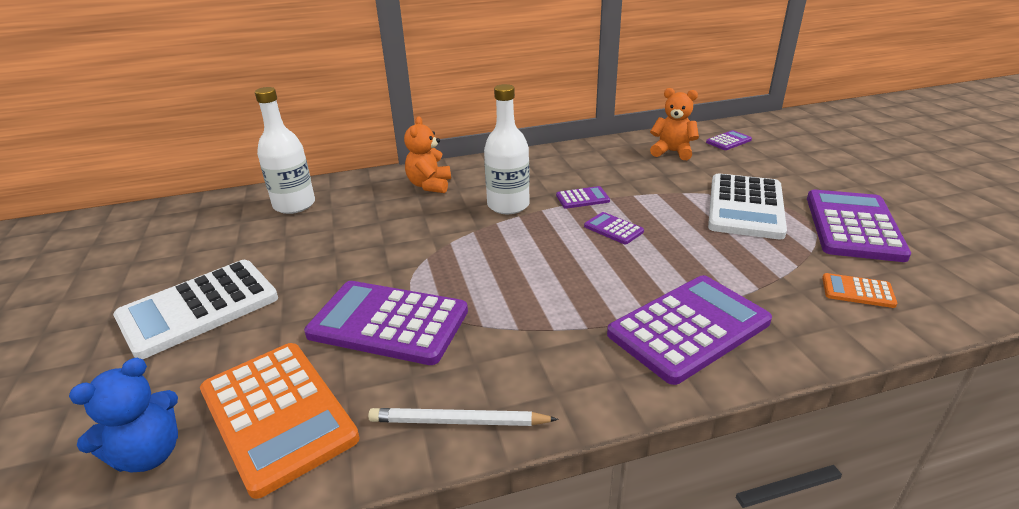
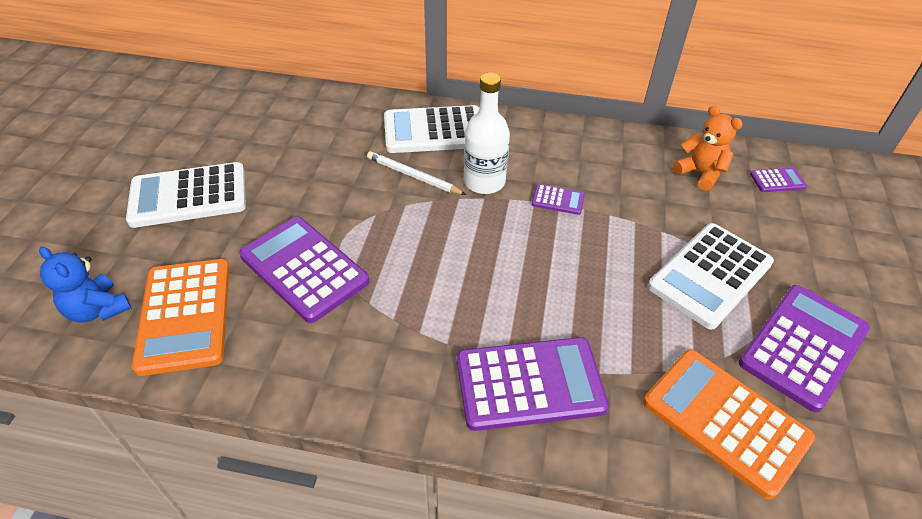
camera: 25 degrees right, 15 degrees up
blue teddy bear [69,358,178,473] -> blue teddy bear turned 60 degrees clockwise [39,247,131,323]
white bottle [255,87,315,214] -> none
white pencil [368,408,558,426] -> white pencil moved to [367,151,466,195]
orange teddy bear [404,116,451,193] -> white calculator [384,105,479,153]
purple calculator [584,212,644,244] -> none
orange calculator [822,273,897,308] -> orange calculator [643,349,815,500], size x2.20

